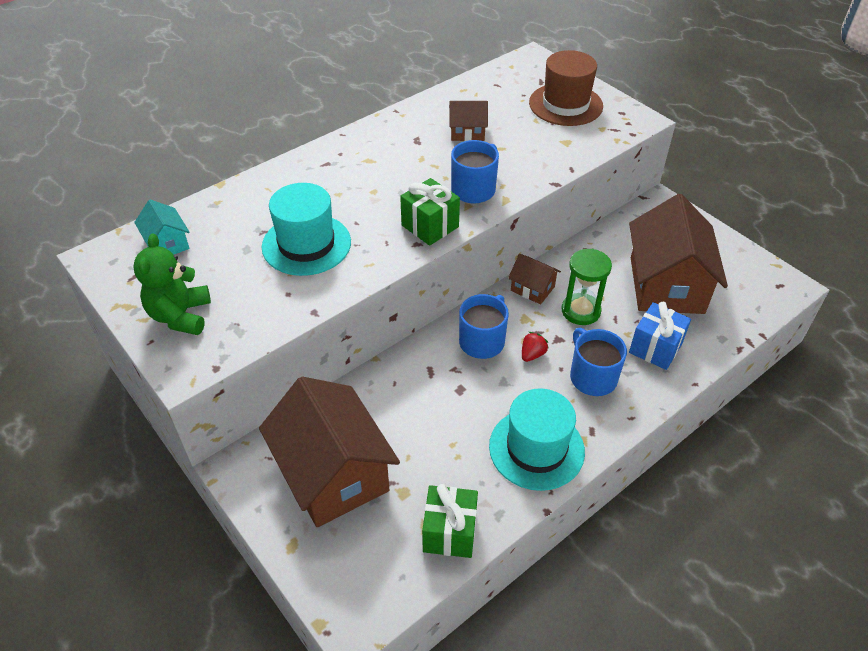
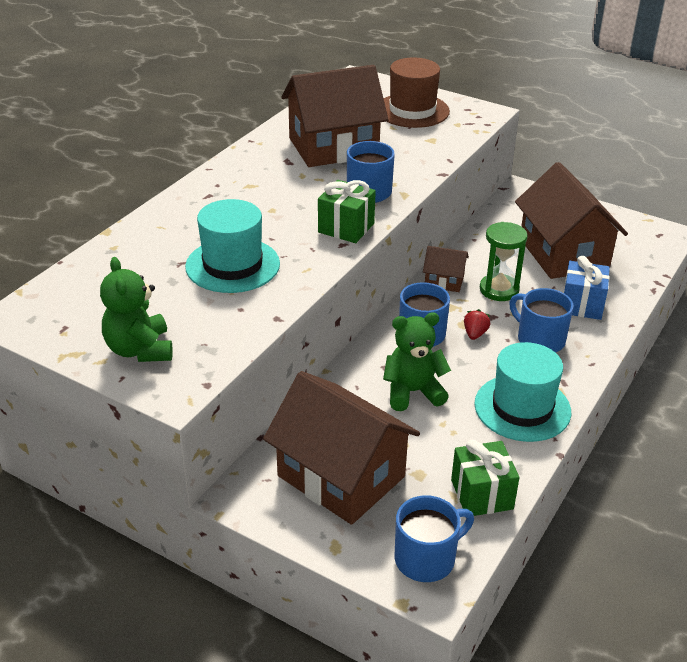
camera: 20 degrees left, 10 degrees down
turquoise house [134,199,190,254] -> none
brown house [449,101,488,141] -> brown house [281,65,388,167], size x2.20
none -> green teddy bear [383,313,451,411]
none -> blue mug [395,495,474,582]

